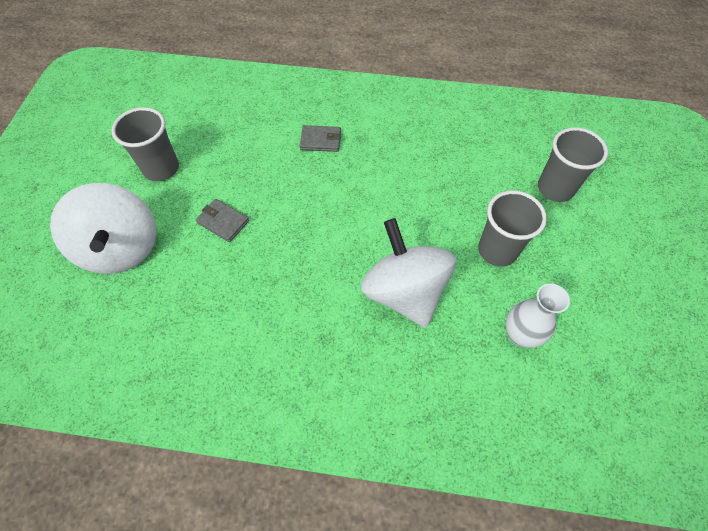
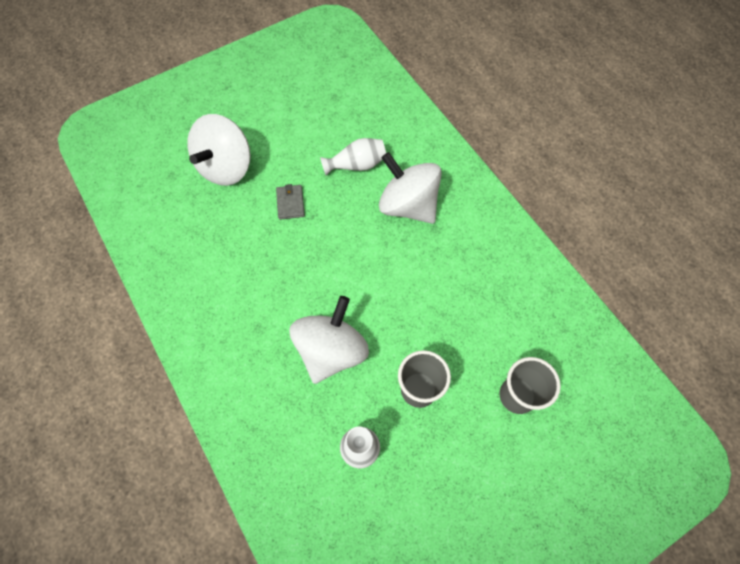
camera: 50 degrees right, 5 degrees up
grey cup [112,107,179,181] -> none
grey wallet [300,125,341,152] -> white spinning top [379,152,442,224]
none -> white vase [320,138,386,176]

